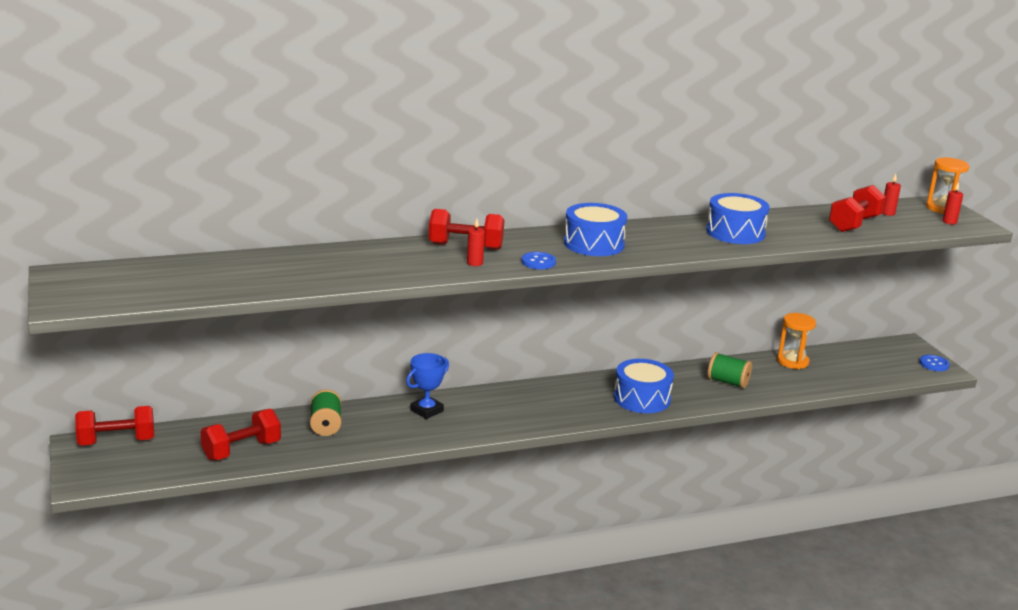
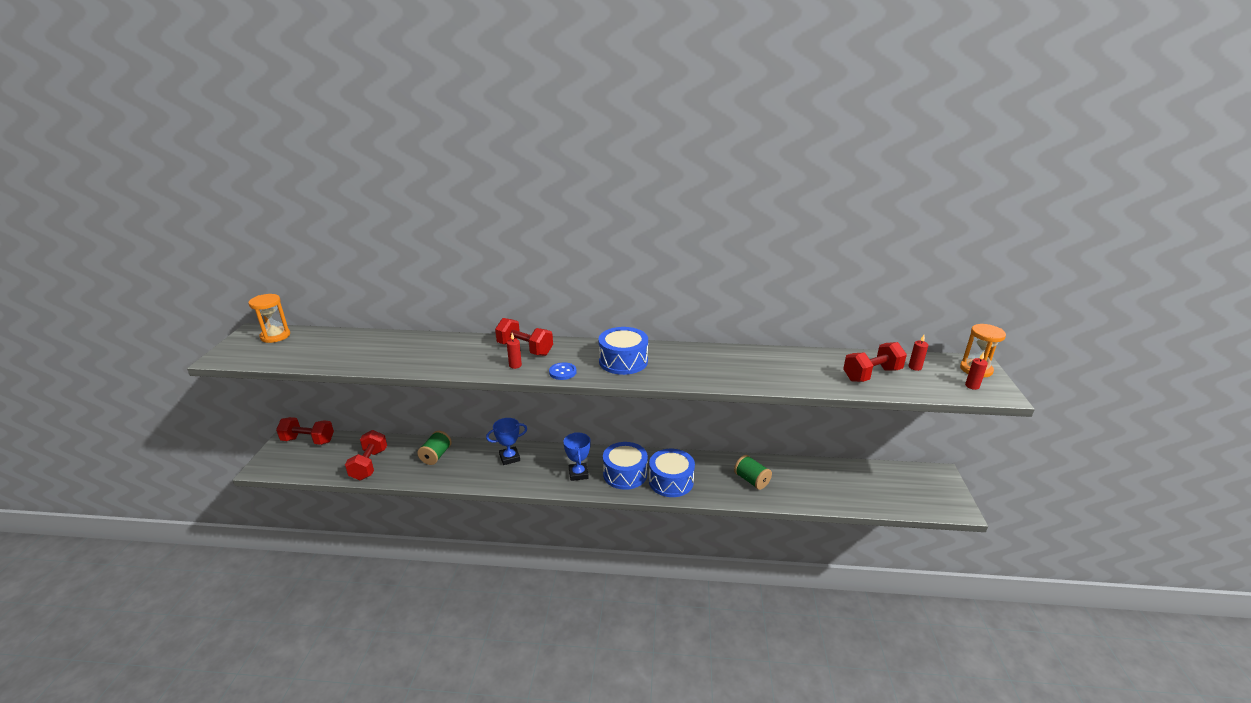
camera: 25 degrees right, 5 degrees up
red dumbbell [200,408,281,461] -> red dumbbell turned 75 degrees counterclockwise [345,430,387,480]
blue drum [706,193,770,244] -> blue drum moved to [603,442,648,490]
orange hourglass [777,313,816,369] -> orange hourglass moved to [248,294,290,343]
blue button [919,355,950,371] -> none
none -> blue trophy [563,432,591,481]

